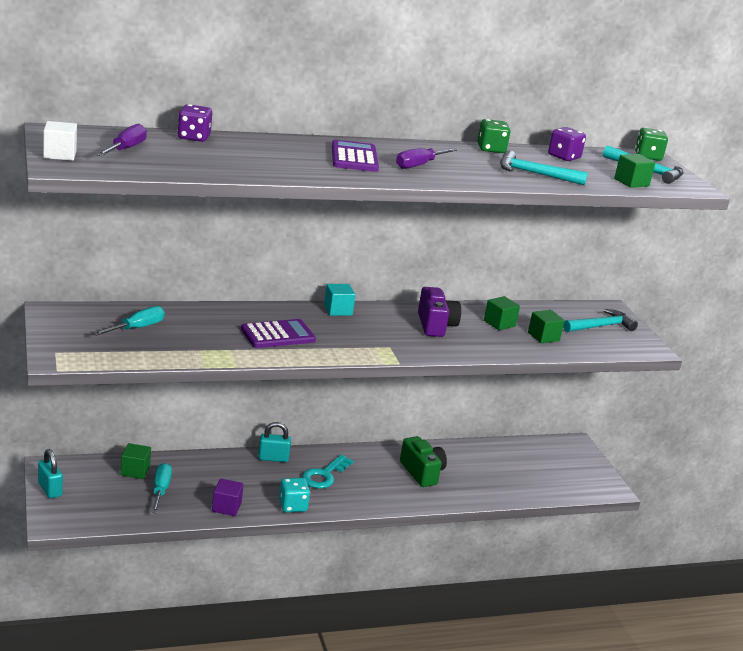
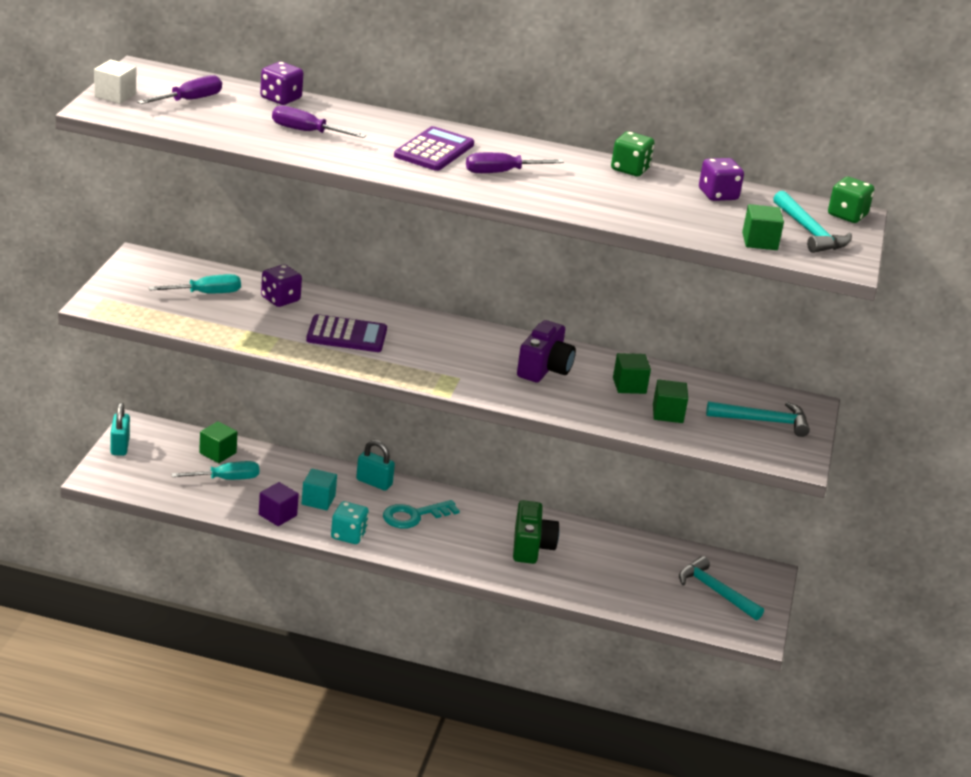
camera: 30 degrees right, 5 degrees up
turquoise screwdriver [152,463,172,513] -> turquoise screwdriver turned 45 degrees clockwise [171,461,259,480]
turquoise cube [324,284,356,316] -> turquoise cube moved to [302,468,337,510]
turquoise hammer [500,150,588,185] -> turquoise hammer moved to [679,556,764,620]
none -> purple dice [261,264,302,307]
none -> purple screwdriver [272,105,366,138]

